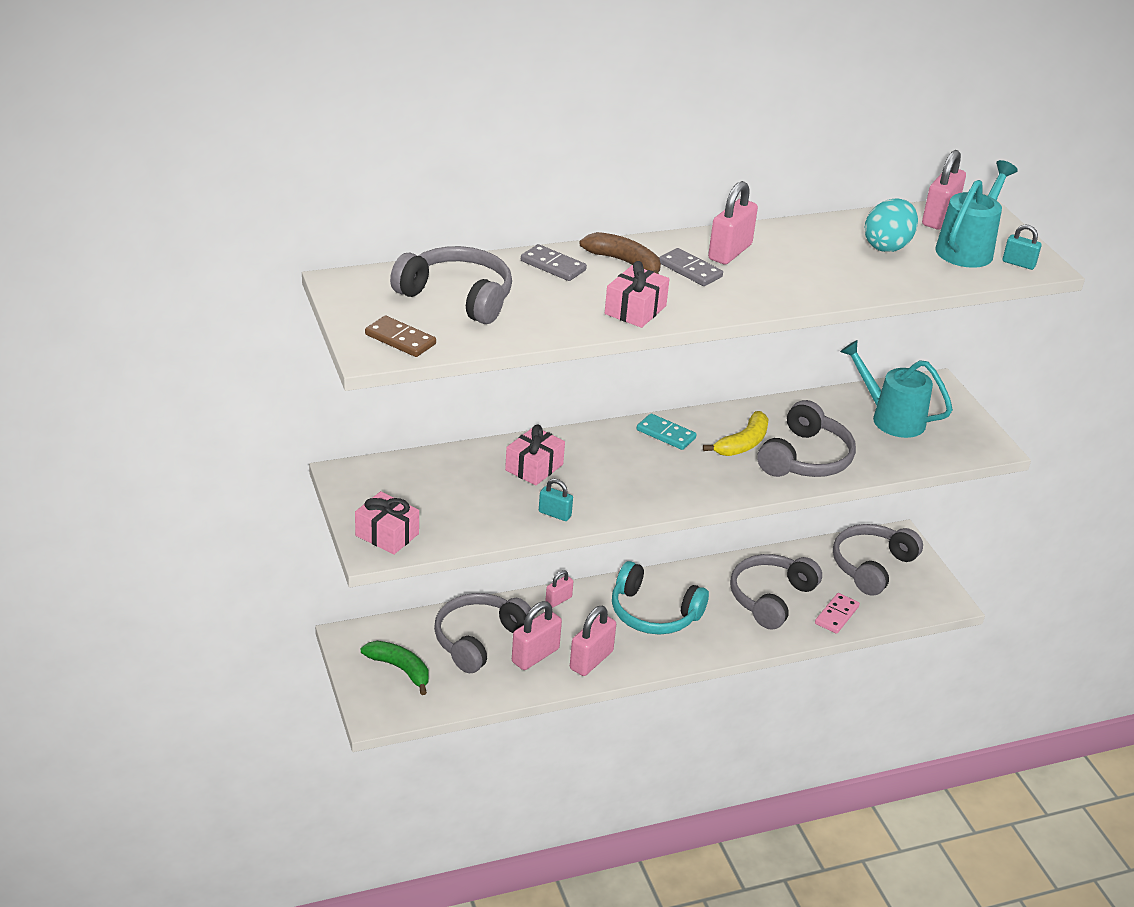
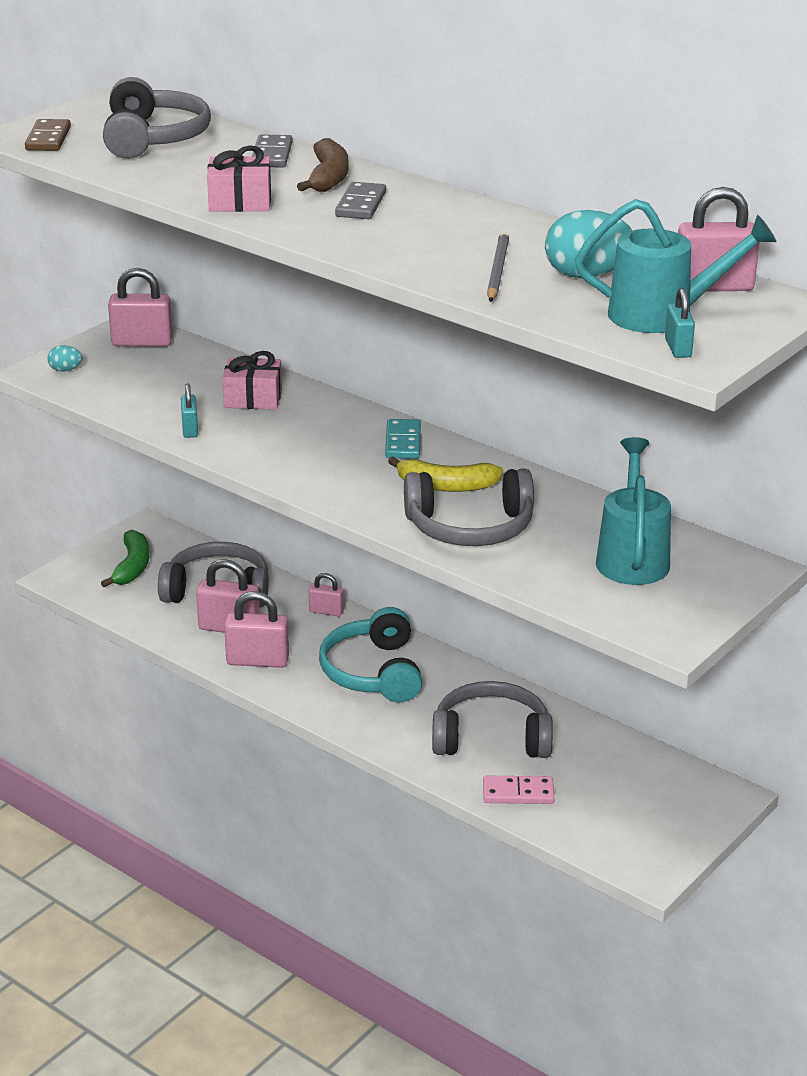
camera: 60 degrees right, 5 degrees down
pink gift [355,491,419,555] -> turquoise egg [47,345,82,372]
pink padlock [708,181,758,265] -> pink padlock moved to [108,268,173,347]
grey headphones [833,524,923,596] -> none
none -> grey pencil [487,232,509,302]

